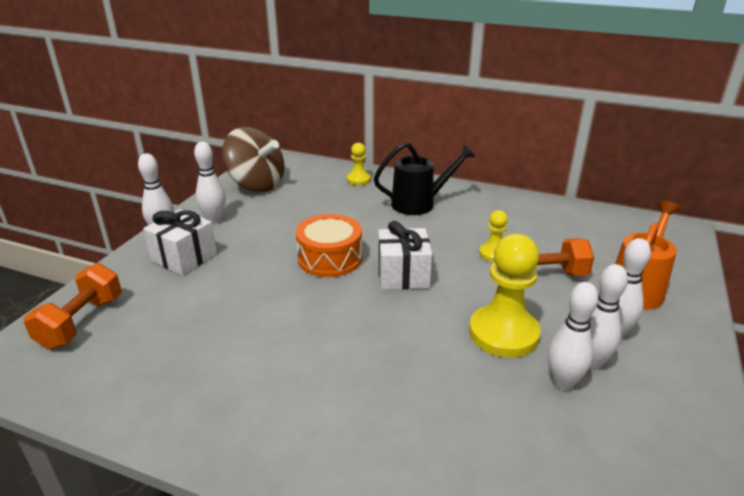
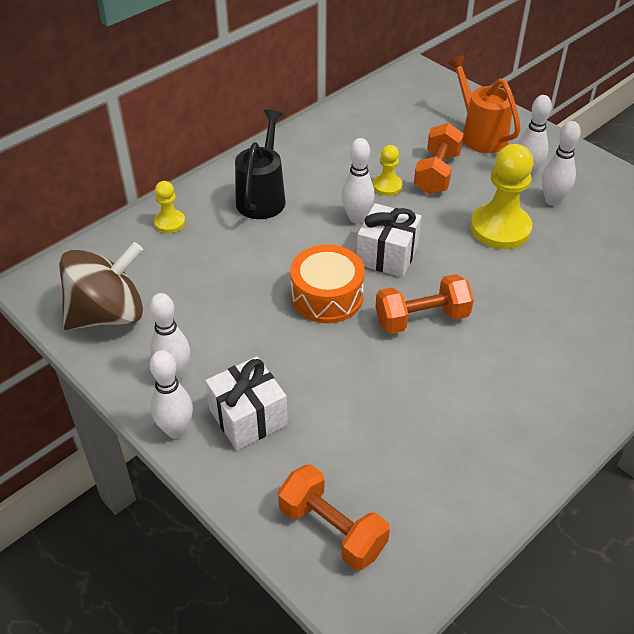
camera: 65 degrees left, 15 degrees up
white bowling pin [548,282,599,391] -> white bowling pin moved to [342,138,375,223]
none -> orange dumbbell [376,274,474,334]

